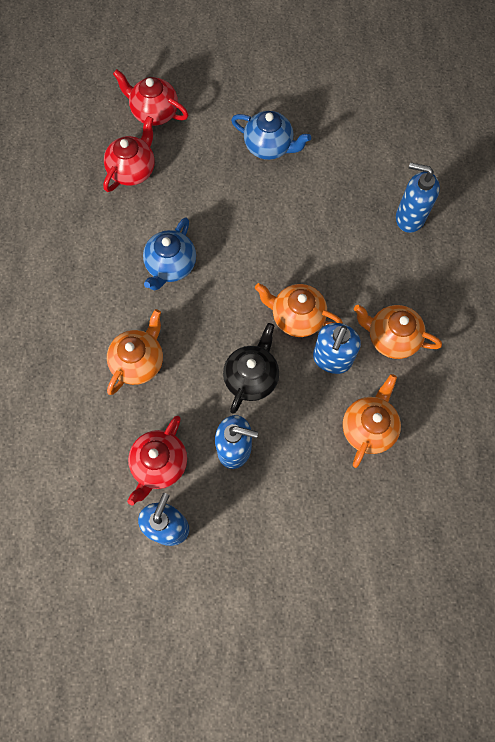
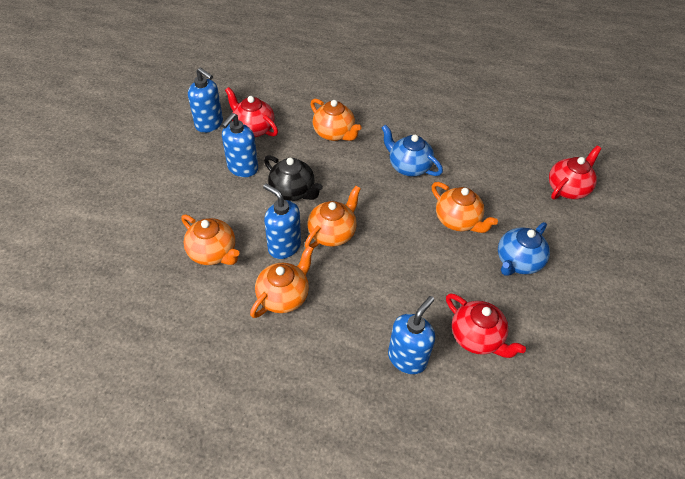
camera: 105 degrees right, 20 degrees down
red teapot [103,116,155,192] -> red teapot moved to [446,293,526,358]
none -> orange teapot [432,182,498,233]

